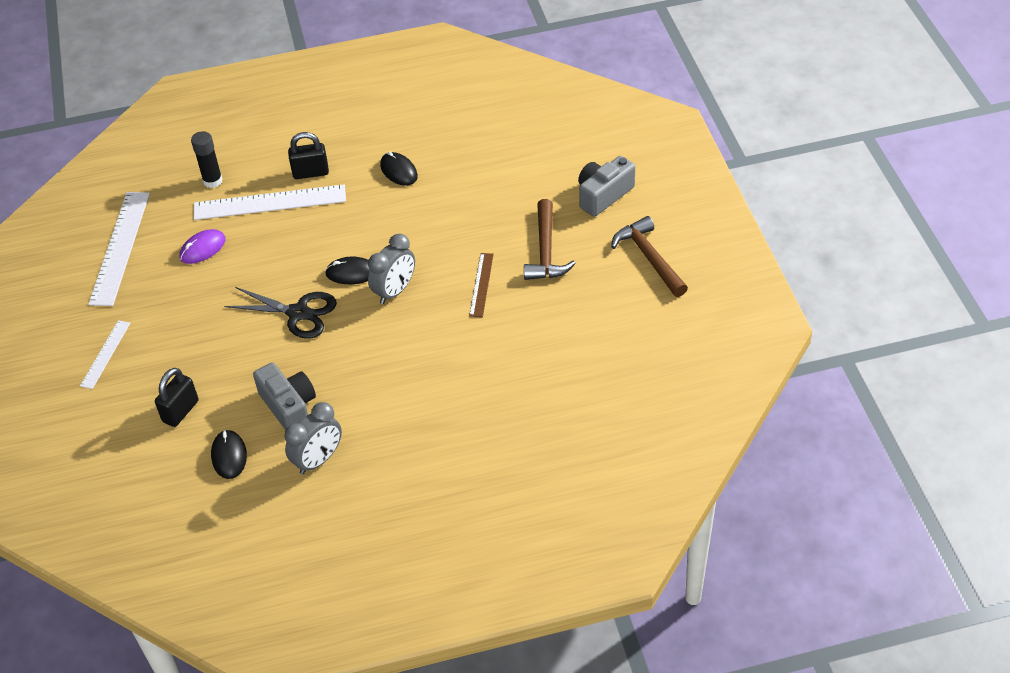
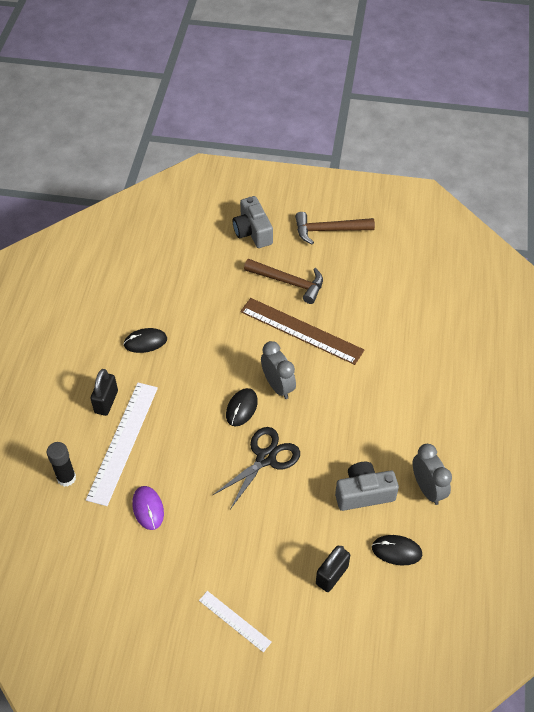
camera: 70 degrees left, 5 degrees up
white ruler [88,192,150,306] -> none
black padlock [155,368,198,427] -> black padlock turned 75 degrees clockwise [316,546,350,592]
brown ruler [469,253,494,317] -> brown ruler [240,298,364,365], size x1.89

